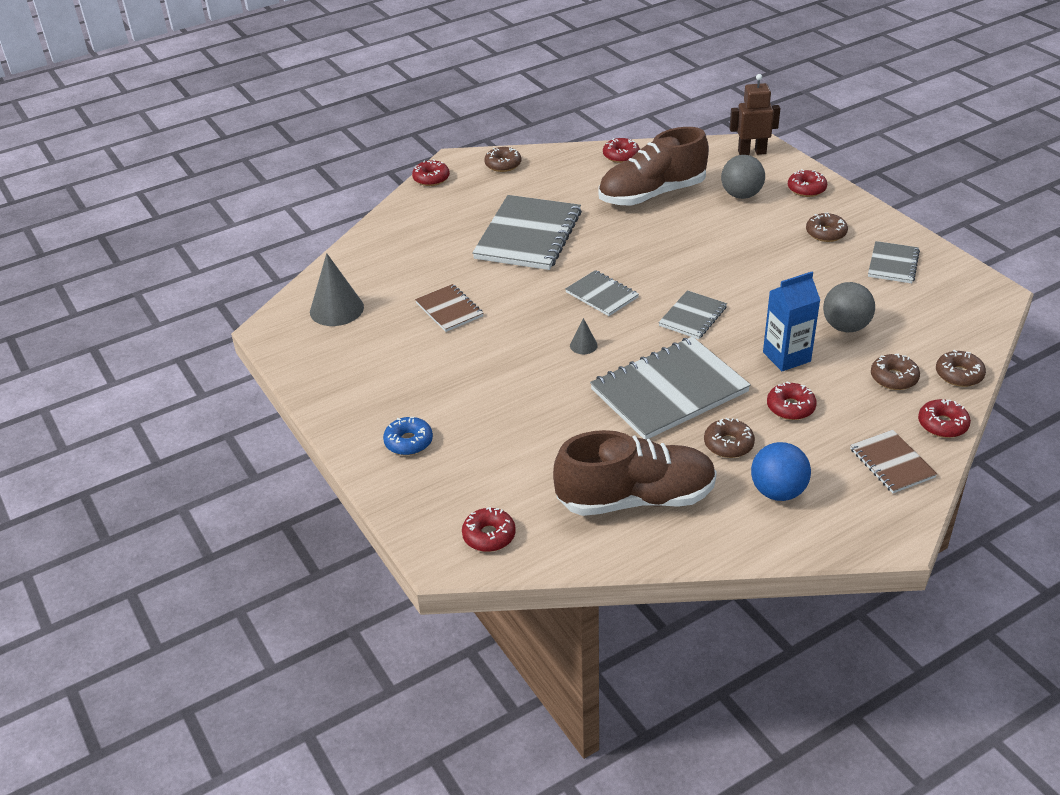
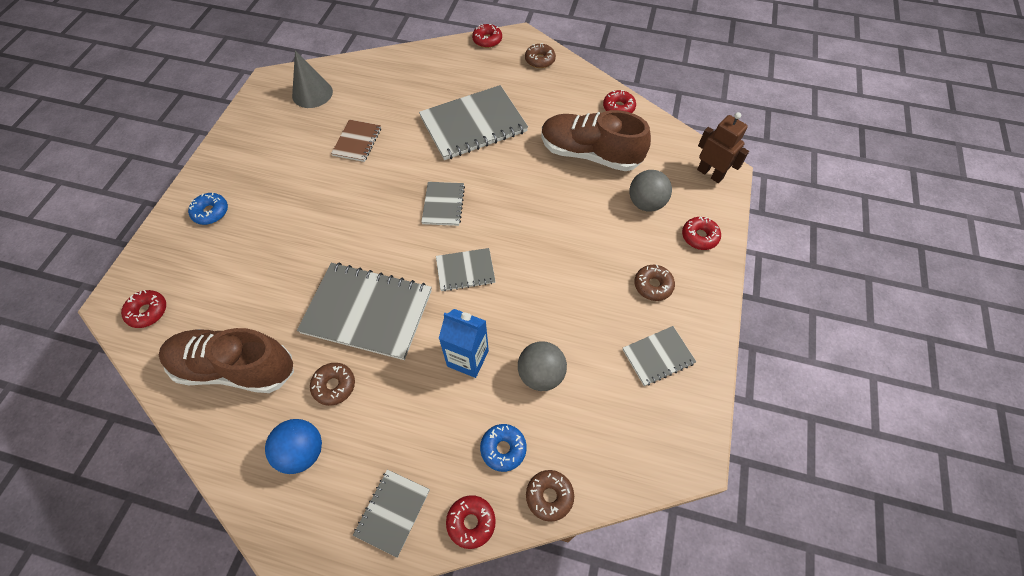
camera: 45 degrees right, 20 degrees up
brown shoe [553,430,717,516] -> brown shoe turned 150 degrees clockwise [159,328,294,393]
grey cone [570,318,598,354] -> none
red donut [767,382,817,420] -> none
brown notebook [850,430,937,493] -> grey notebook [353,469,430,558]
brown donut [871,354,920,390] -> blue donut [480,424,527,472]

